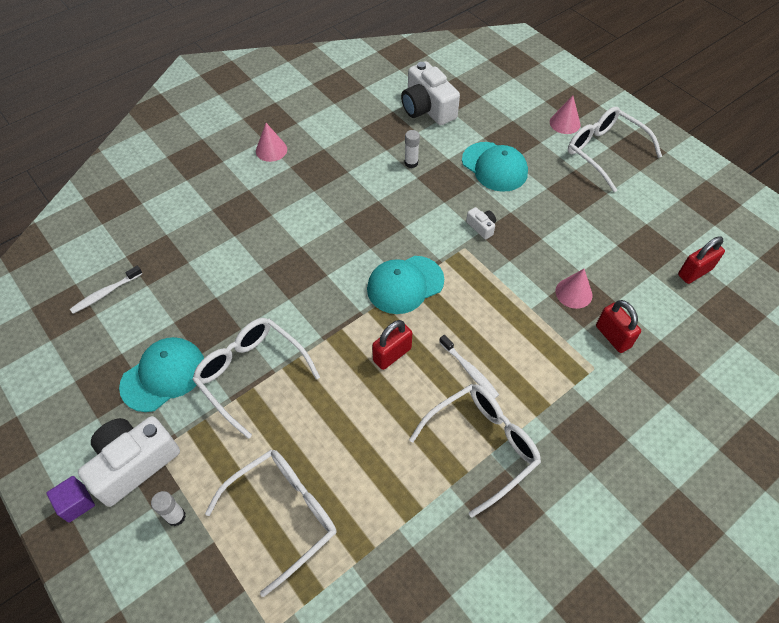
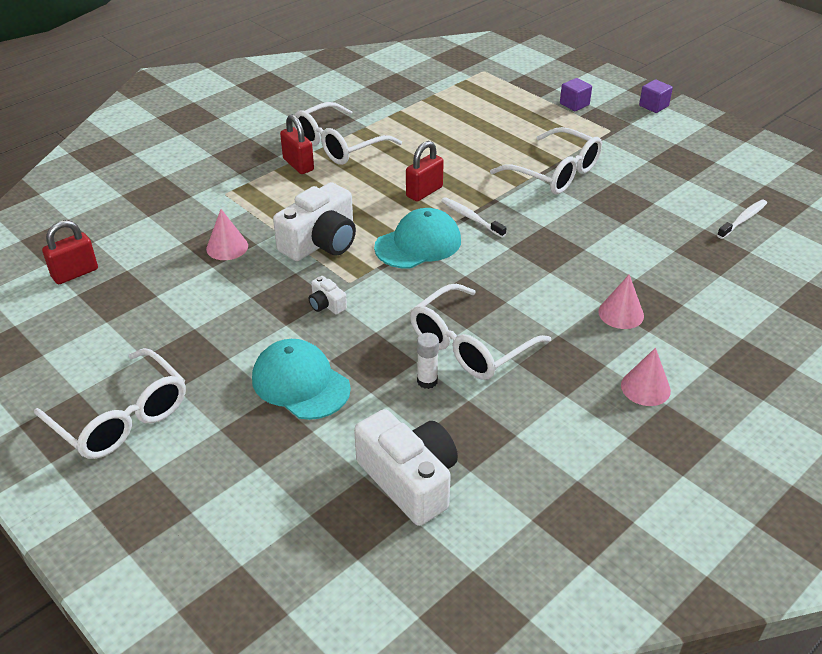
camera: 175 degrees right, 15 degrees down
white camera [78,416,180,507] -> white camera moved to [273,182,356,261]
turquoise cap [119,337,204,412] -> none
white glue stick [151,491,186,526] -> purple cube [560,78,592,111]
white glasses [205,450,337,597] -> white glasses moved to [410,284,551,380]
white toothbrush [439,335,499,398] -> white toothbrush moved to [441,197,506,238]
pink cone [550,96,580,134] -> pink cone moved to [598,275,644,329]
red padlock [596,300,641,353] -> red padlock moved to [280,115,314,174]

